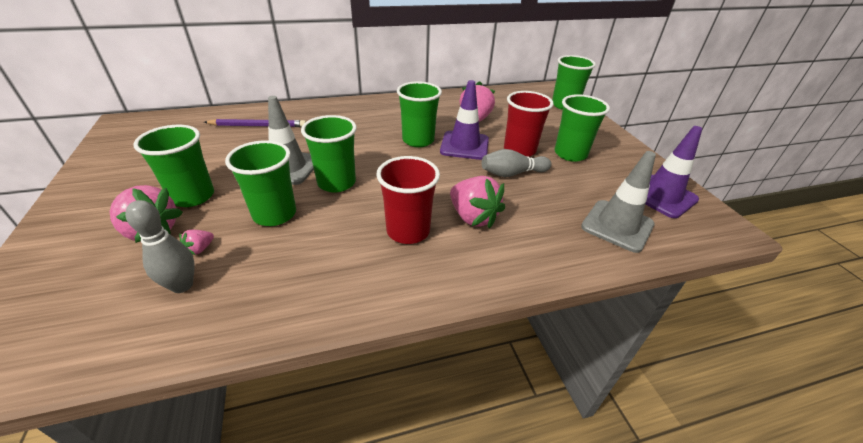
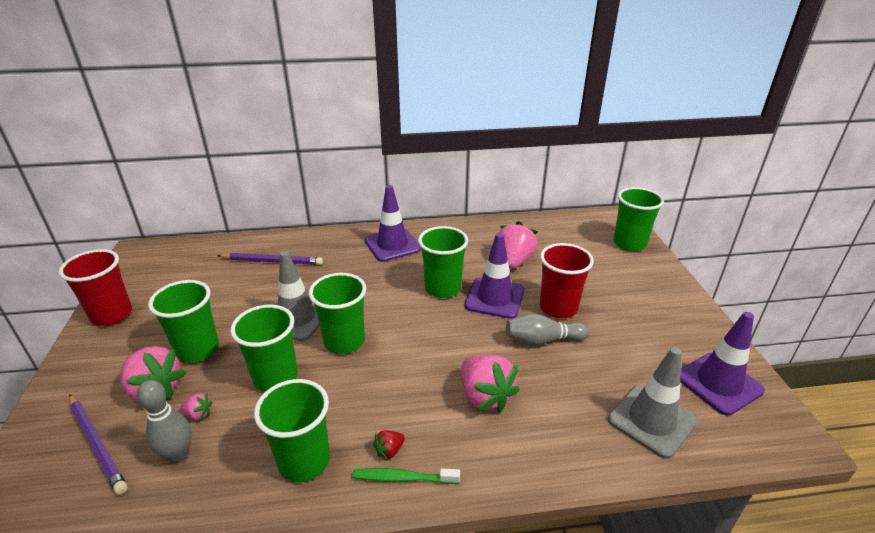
camera: 10 degrees right, 5 degrees down
pink strawberry [179,230,214,255] -> pink strawberry turned 120 degrees counterclockwise [181,393,212,420]
red cup [376,156,440,244] -> red cup moved to [59,249,132,326]
green cup [555,94,610,162] -> green cup moved to [254,379,330,482]
none -> purple pencil [69,394,128,495]
none -> green toothbrush [352,468,460,484]
none -> purple traffic cone [365,185,421,262]
none -> red strawberry [373,430,405,460]

